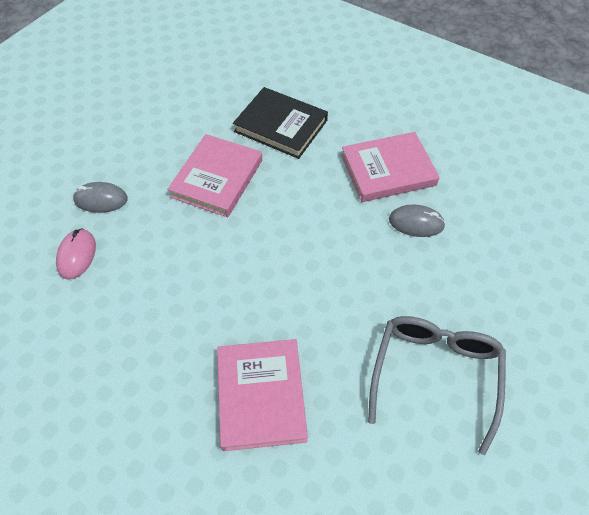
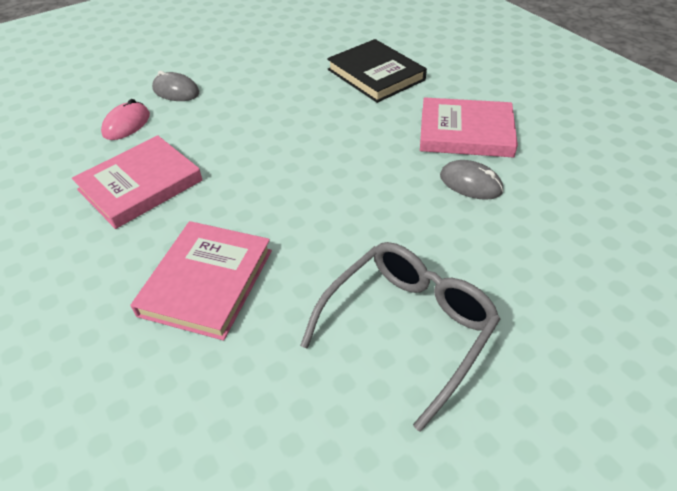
camera: 25 degrees right, 10 degrees down
pink book [167,134,262,217] -> pink book moved to [72,135,202,229]

